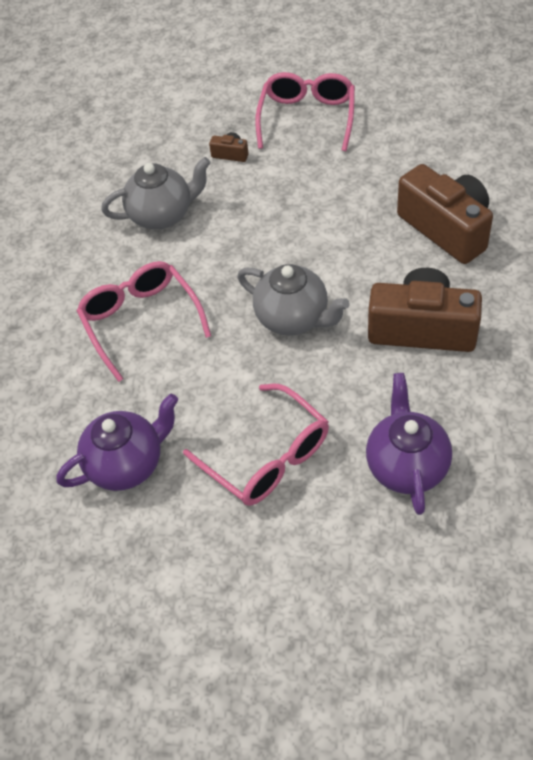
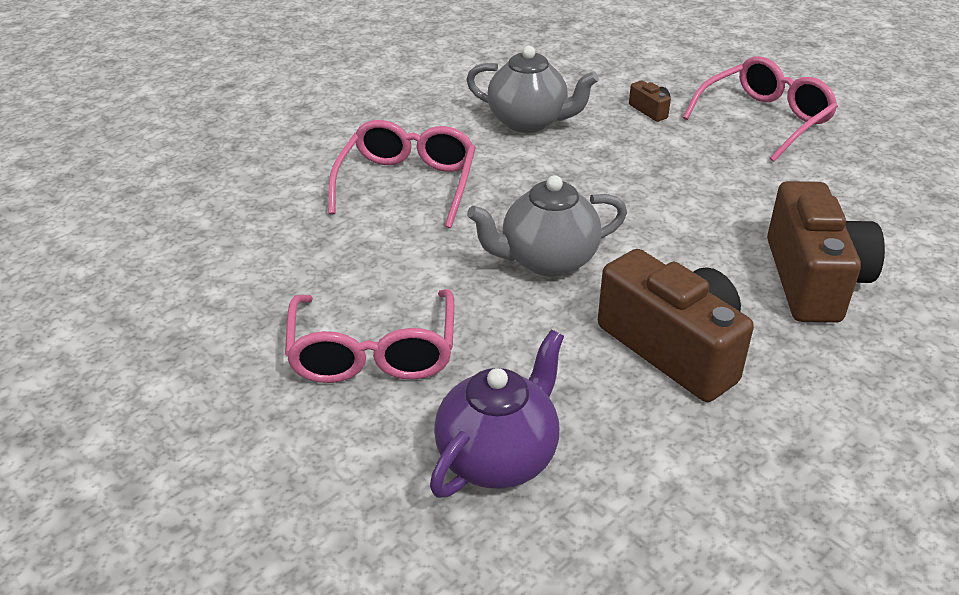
camera: 35 degrees right, 15 degrees down
purple teapot [57,393,178,491] -> none
grey teapot [237,264,350,335] -> grey teapot turned 90 degrees clockwise [467,175,627,277]

